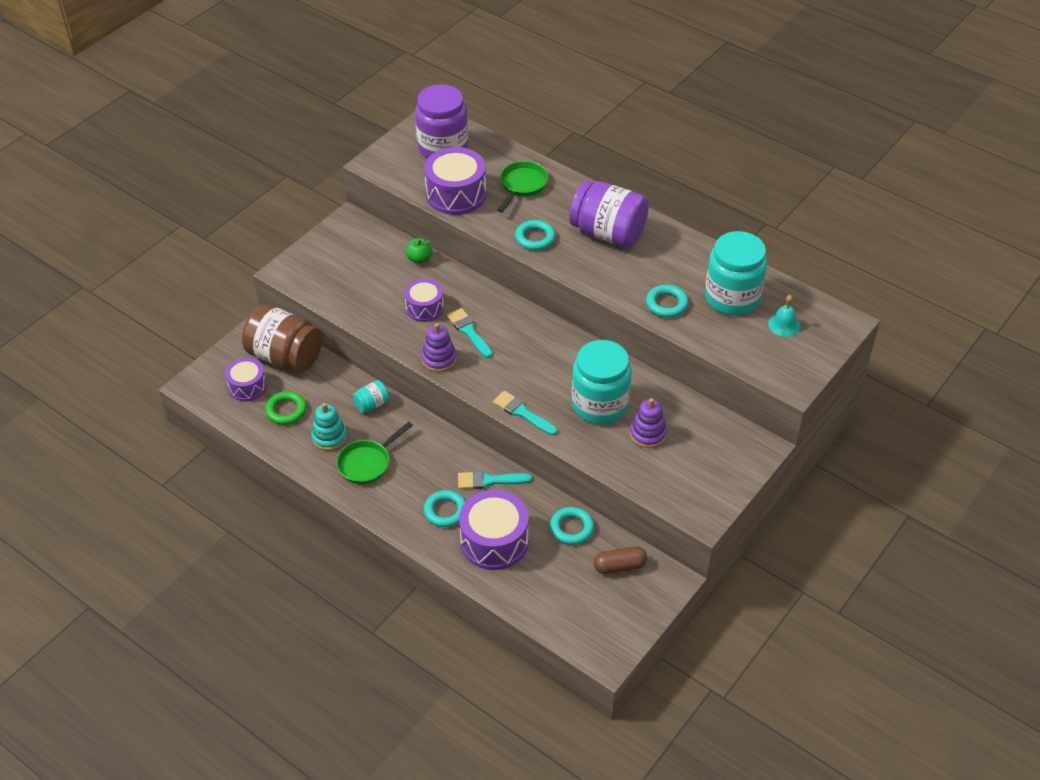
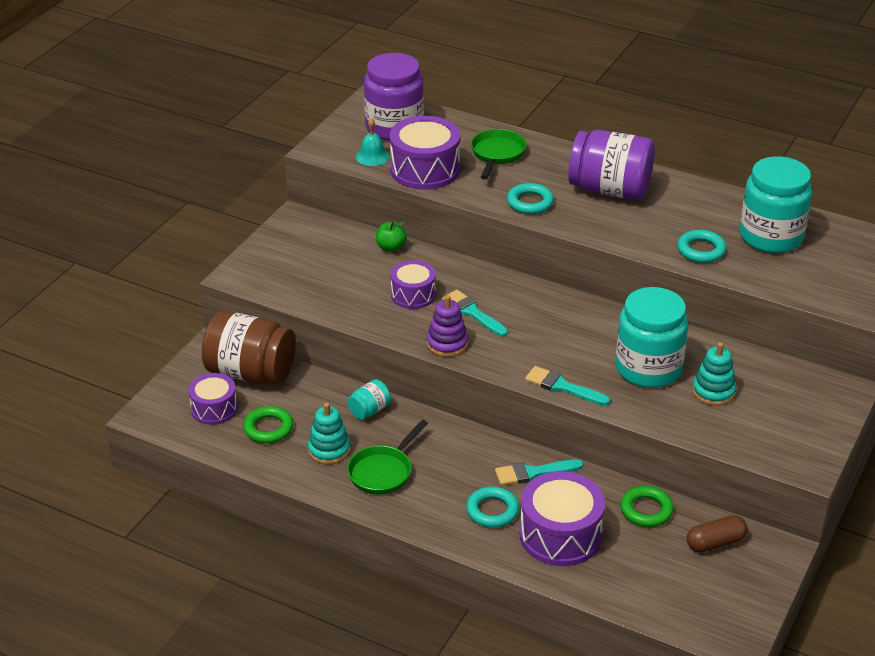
camera: 10 degrees left, 10 degrees down
turquoise ring [550,507,594,545] -> green ring [620,486,674,527]
purple stacking toy [630,398,667,448] -> turquoise stacking toy [692,342,737,406]
turquoise bell [768,295,800,337] -> turquoise bell moved to [356,118,389,166]

